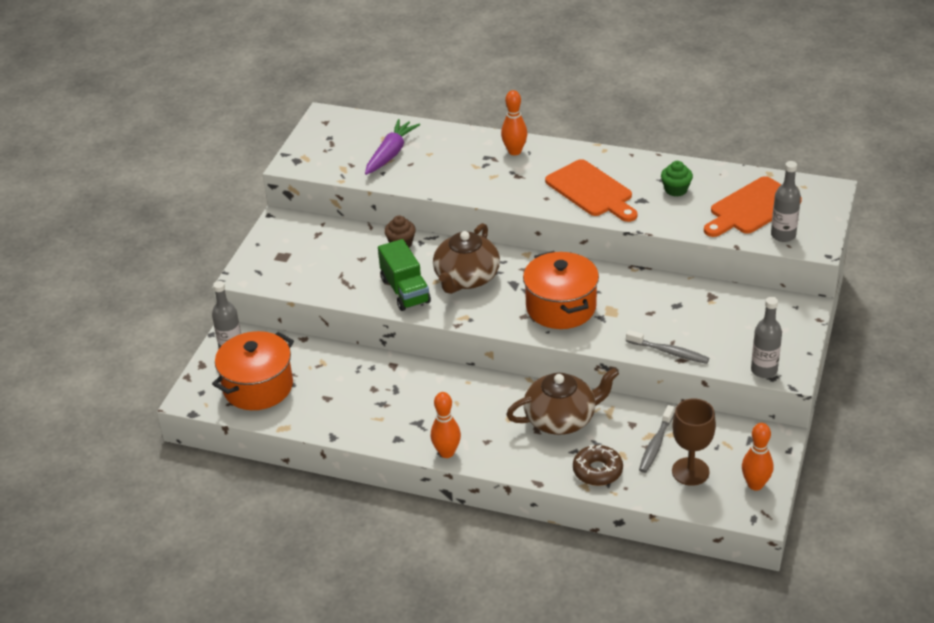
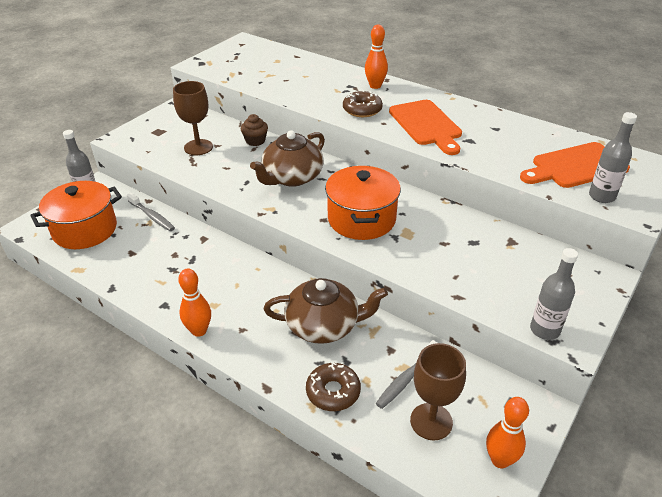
camera: 15 degrees right, 0 degrees up
purple carrot [365,119,420,175] -> none
green truck [378,239,431,311] -> none
grey toothbrush [626,330,709,364] -> grey toothbrush moved to [127,193,175,231]
green cupcake [661,161,693,197] -> none
none -> brown goblet [173,81,213,155]
none -> brown donut [343,90,383,117]

